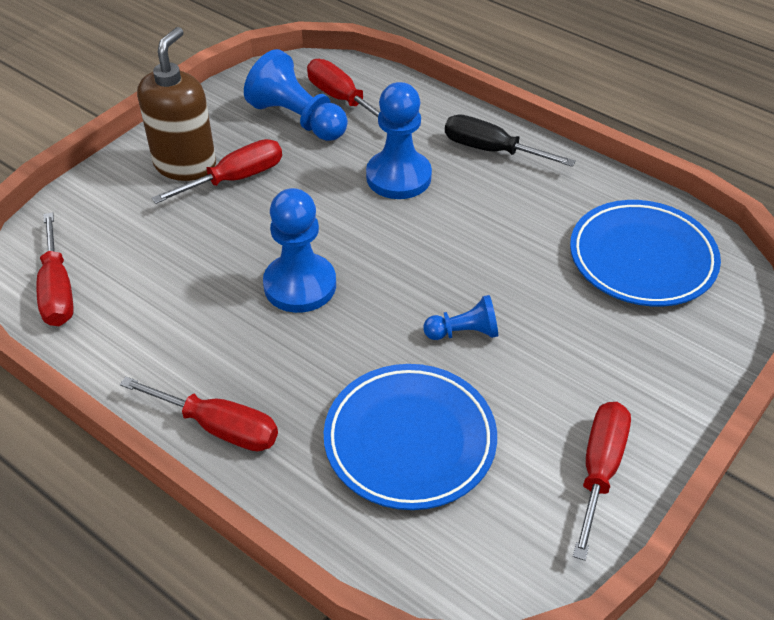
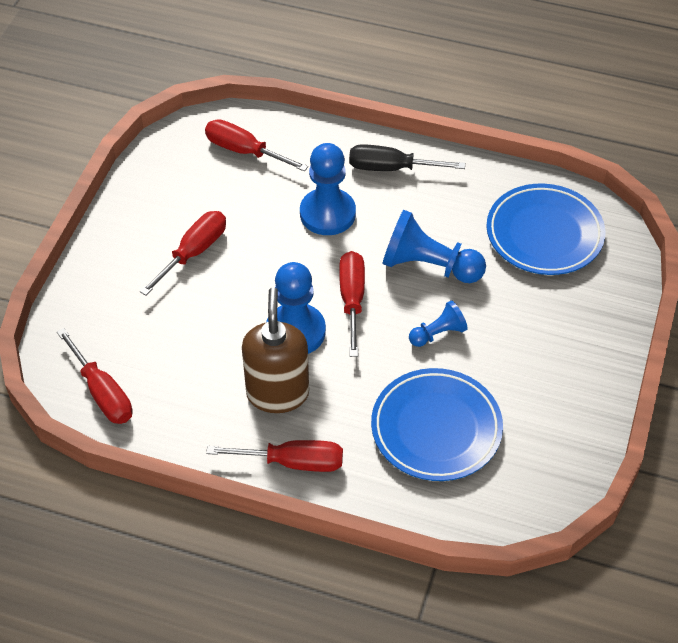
camera: 20 degrees left, 5 degrees up
brown soap dispenser [137,27,216,181] -> brown soap dispenser moved to [242,288,309,413]
blue pawn [244,49,348,141] -> blue pawn moved to [382,210,486,283]
red screwdriver [573,402,631,561] -> red screwdriver moved to [339,251,365,357]

